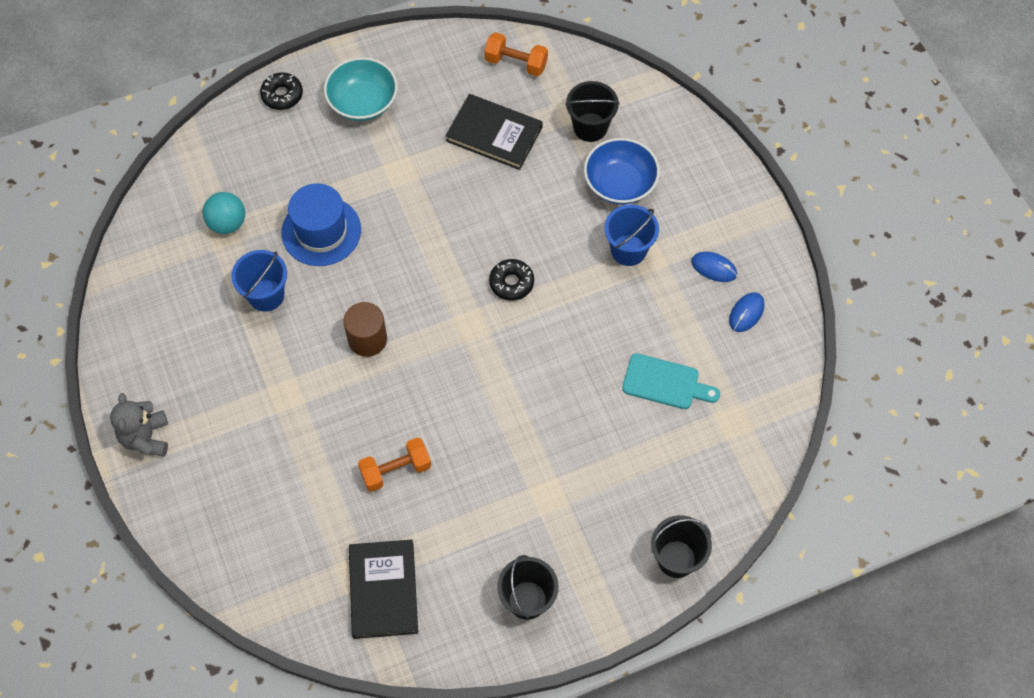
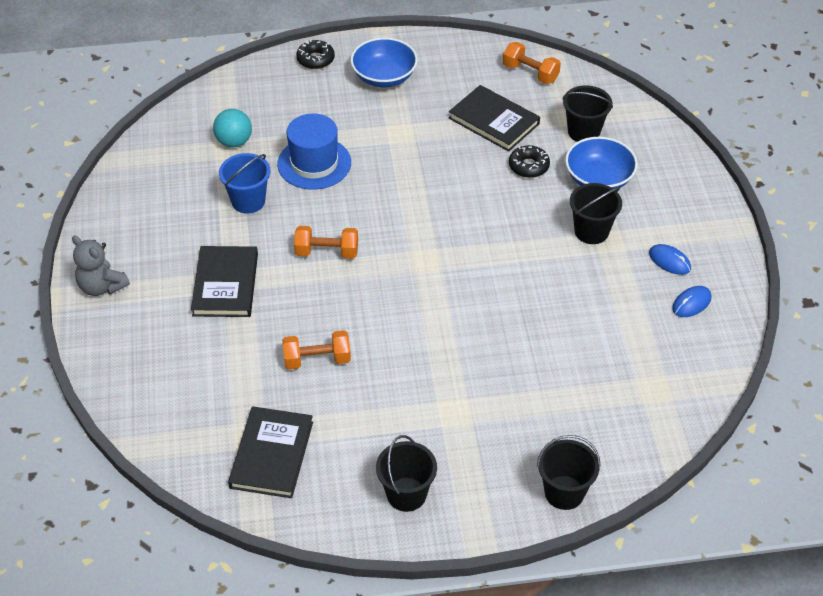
camera: 15 degrees right, 15 degrees down
grey teddy bear [110,393,168,457] -> grey teddy bear turned 60 degrees counterclockwise [72,236,130,296]
turquoise bowl [324,57,398,121] -> blue bowl [350,37,418,87]
brown cylinder [343,302,387,357] -> orange dumbbell [294,226,358,259]
black donut [489,259,534,301] -> black donut moved to [509,145,550,178]
blue bucket [604,205,659,266] -> black bucket [570,183,622,244]
turquoise cutting board [622,353,720,409] -> none
none -> black book [191,246,258,317]

